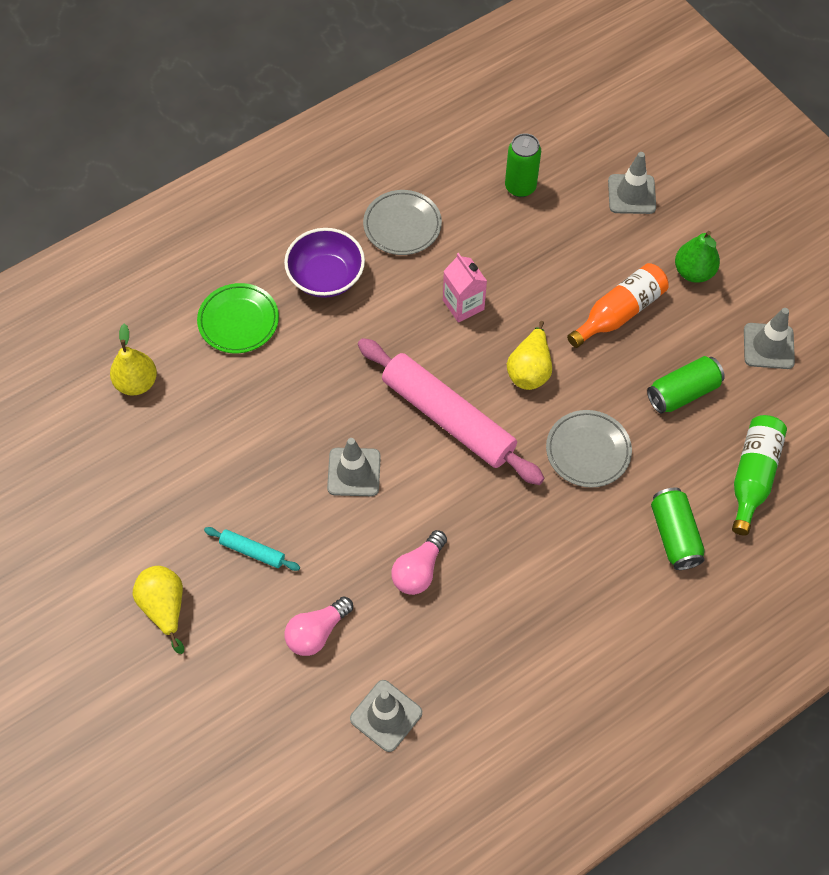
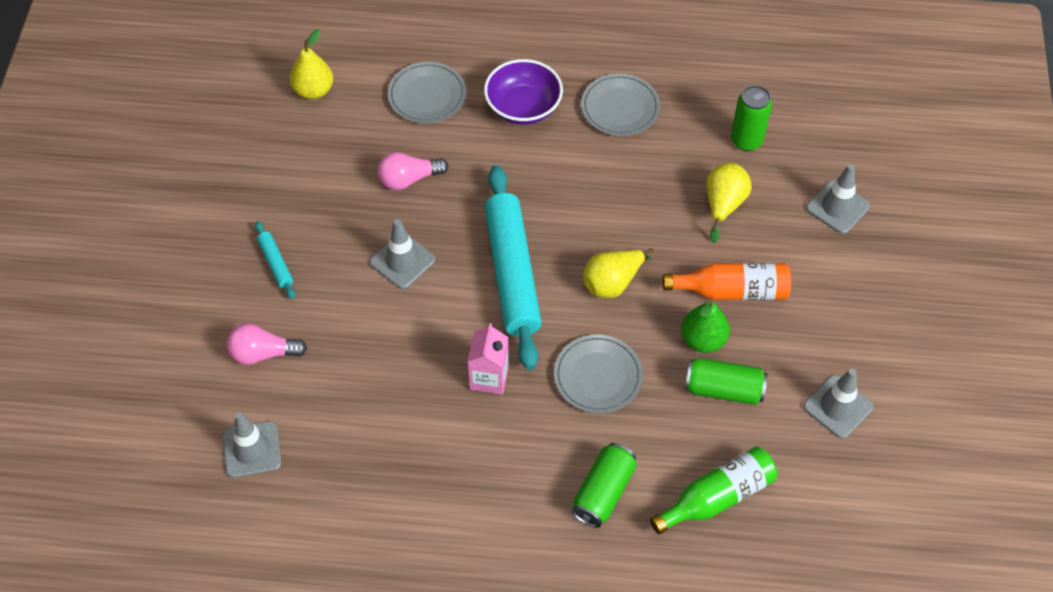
camera: 40 degrees right, 5 degrees down
yellow pear [133,566,184,654] -> yellow pear moved to [706,163,752,243]
green plate [197,283,279,353] -> grey plate [388,62,466,124]
pink rolling pin [358,338,544,485] -> turquoise rolling pin [485,165,542,370]
pink light bulb [391,530,447,595] -> pink light bulb moved to [378,152,449,190]
pink carton [443,253,487,323] -> pink carton moved to [467,323,509,395]
green pear [675,231,720,283] -> green pear moved to [681,300,730,353]

